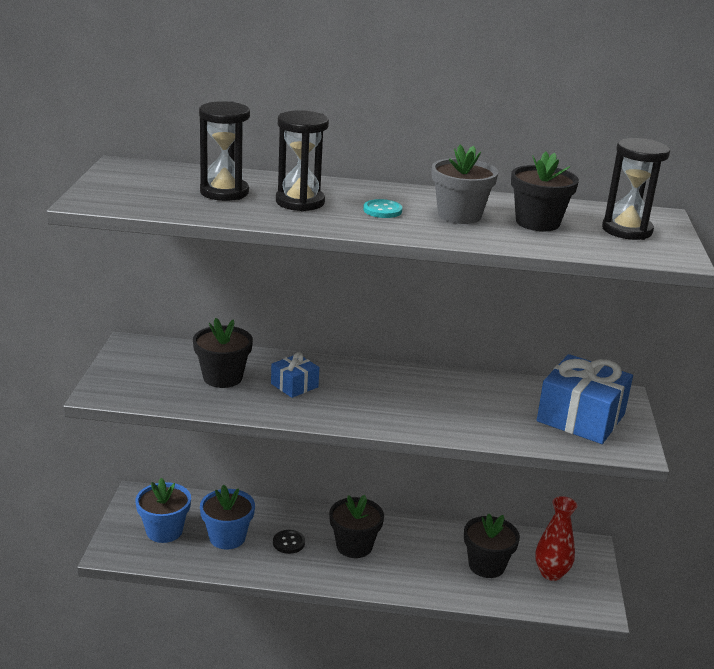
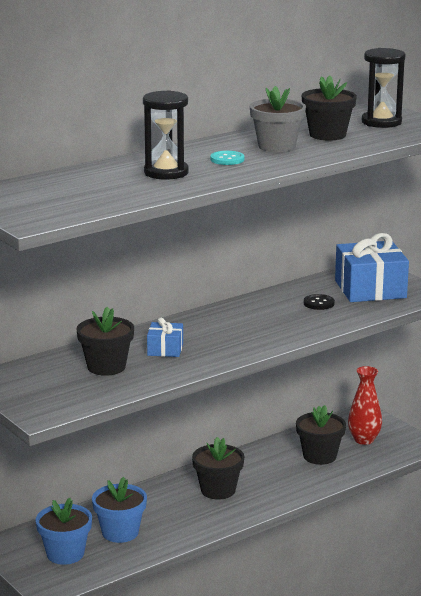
camera: 40 degrees left, 5 degrees down
black hourglass [199,101,250,201] -> none
black button [273,530,305,554] -> black button moved to [304,294,335,310]

